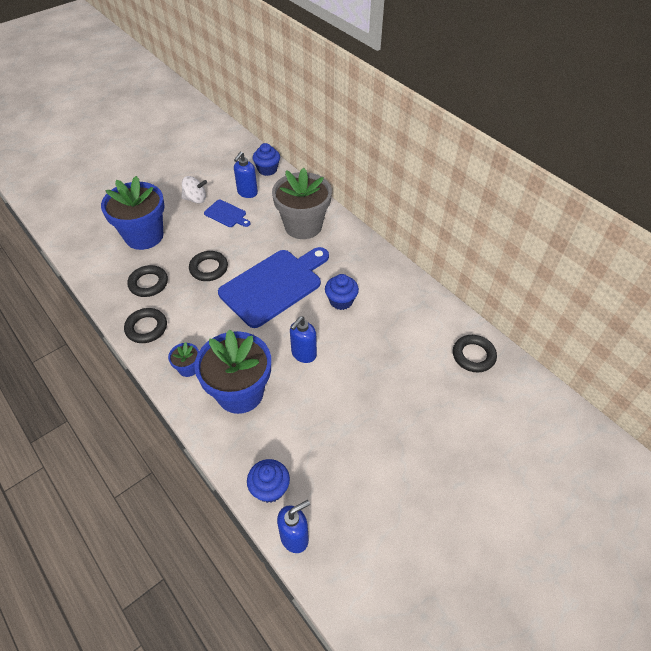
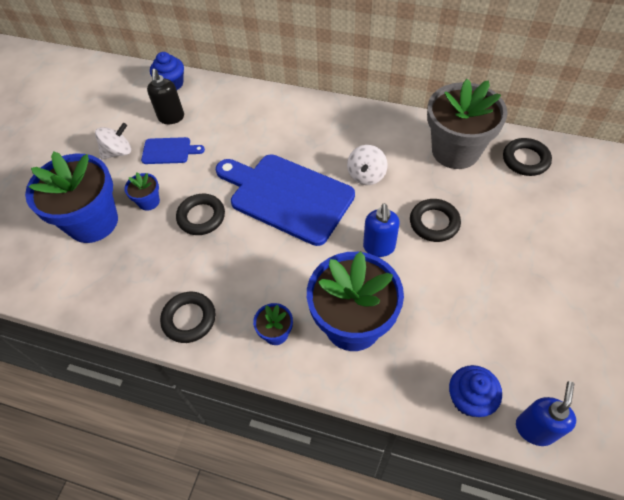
camera: 30 degrees left, 5 degrees up
black ring [127,265,168,297] -> black ring moved to [410,199,461,242]
blue cutting board [218,247,329,328] -> blue cutting board turned 75 degrees counterclockwise [216,154,355,246]
blue soap dispenser [234,152,258,198] -> black soap dispenser [147,69,184,124]
grey flower pot [272,168,332,239] -> grey flower pot moved to [427,79,507,169]
blue cupcake [325,274,359,310] -> white spinning top [347,145,388,185]
none -> blue flower pot [124,172,160,211]

